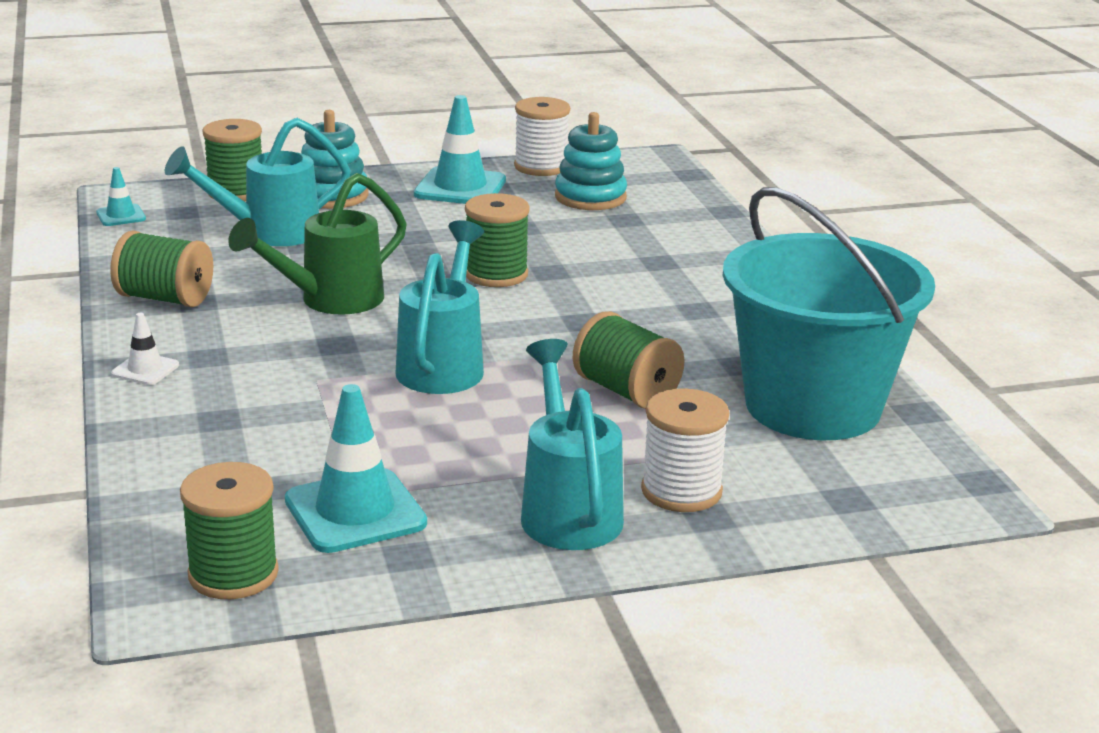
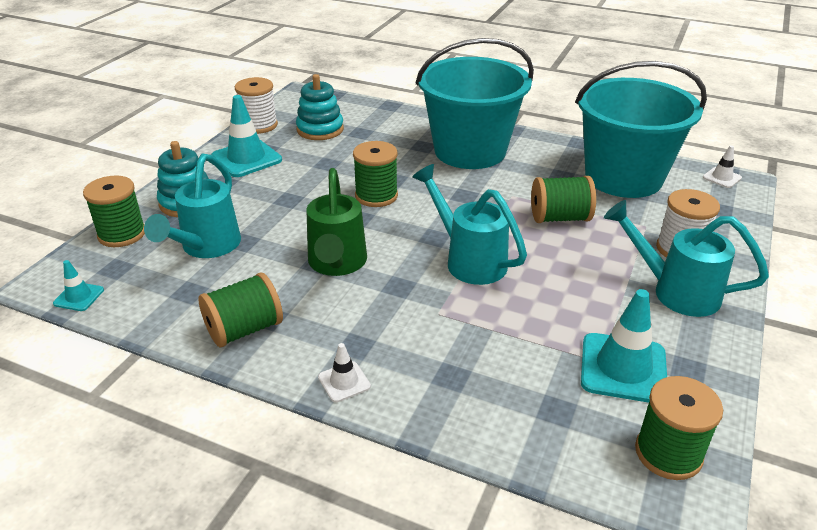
camera: 50 degrees left, 10 degrees up
none -> turquoise bucket [416,38,534,169]
none -> white traffic cone [703,145,742,188]

